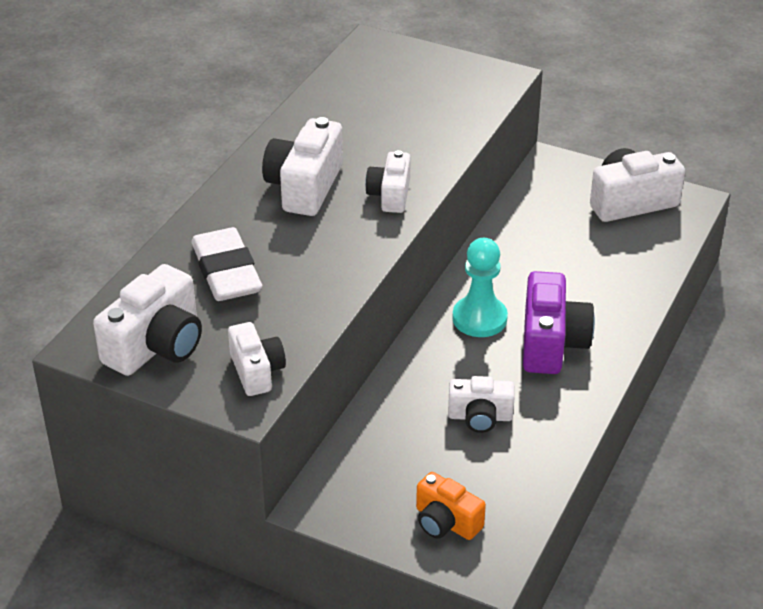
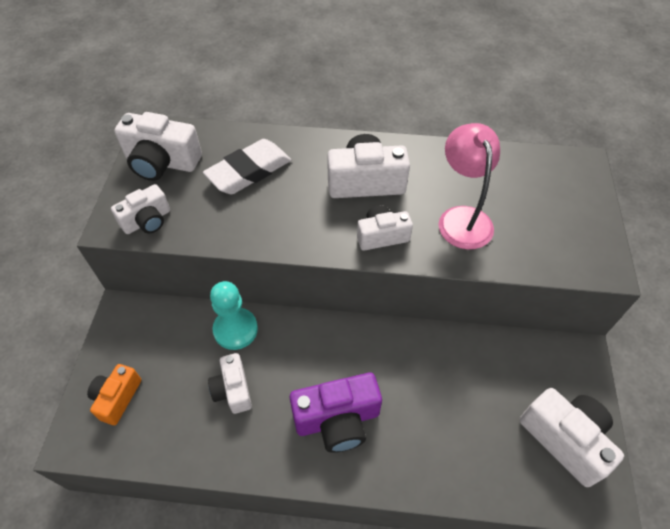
camera: 70 degrees right, 15 degrees up
turquoise pawn [453,238,508,337] -> turquoise pawn moved to [210,281,258,350]
none -> pink lamp [438,123,500,249]

